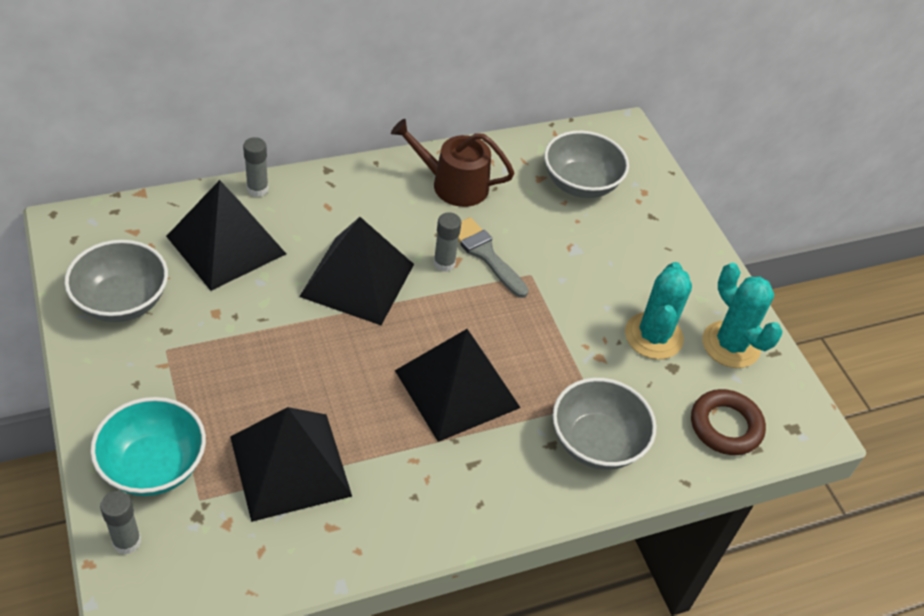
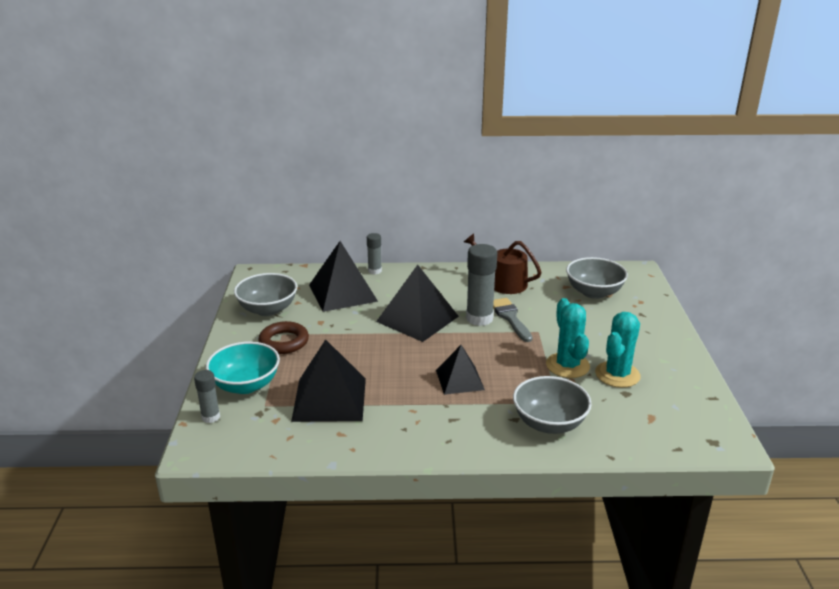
camera: 25 degrees right, 20 degrees down
black pyramid [395,329,521,442] -> black pyramid [436,345,485,395], size x0.62
grey glue stick [434,212,461,272] -> grey glue stick [466,244,497,326], size x1.78
brown ring [691,389,766,455] -> brown ring moved to [258,321,309,354]
turquoise cactus [702,263,783,368] -> turquoise cactus moved to [546,298,590,378]

